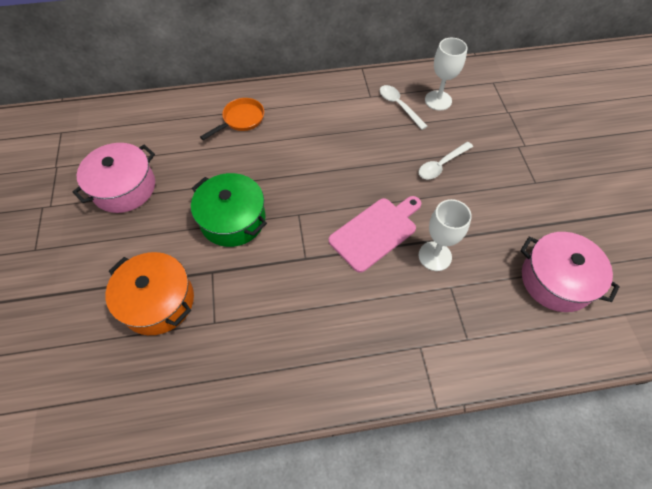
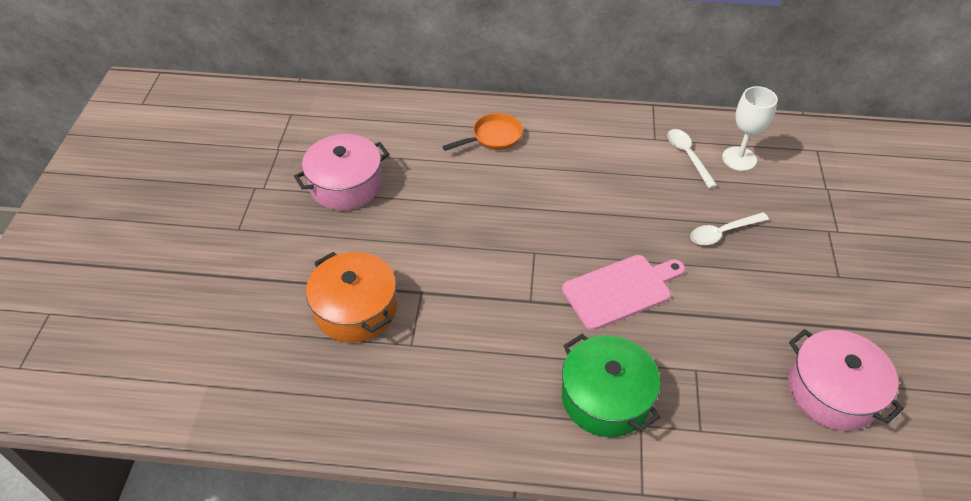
camera: 15 degrees right, 10 degrees down
green pot [191,173,267,247] -> green pot moved to [562,334,660,437]
white goblet [419,199,472,271] -> none

